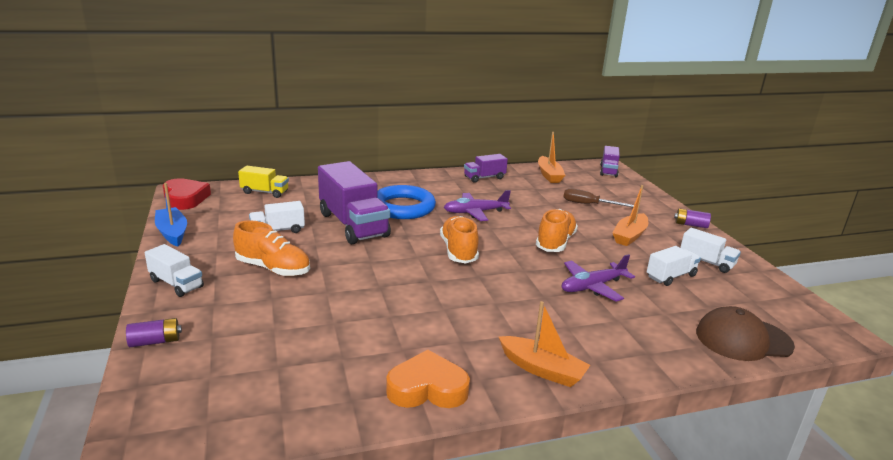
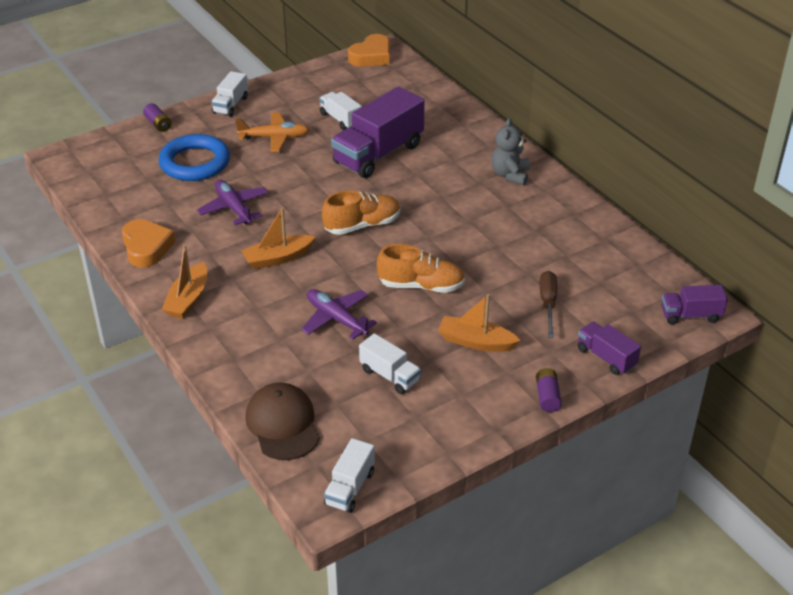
camera: 75 degrees right, 15 degrees up
blue boat [155,183,187,247] -> none
red heart [163,178,211,210] -> orange heart [348,34,390,67]
orange shoe [233,220,310,276] -> orange plane [235,112,309,152]
yellow truck [238,166,289,198] -> none
blue ring [377,185,436,219] -> blue ring moved to [158,134,230,181]
purple plane [444,190,511,221] -> purple plane moved to [197,180,268,225]
purple truck [464,154,508,183] -> purple truck moved to [578,322,641,375]
orange boat [538,132,565,183] -> orange boat moved to [241,207,316,269]
white truck [680,228,741,273] -> white truck moved to [324,438,375,513]
none -> grey teddy bear [491,118,530,186]

